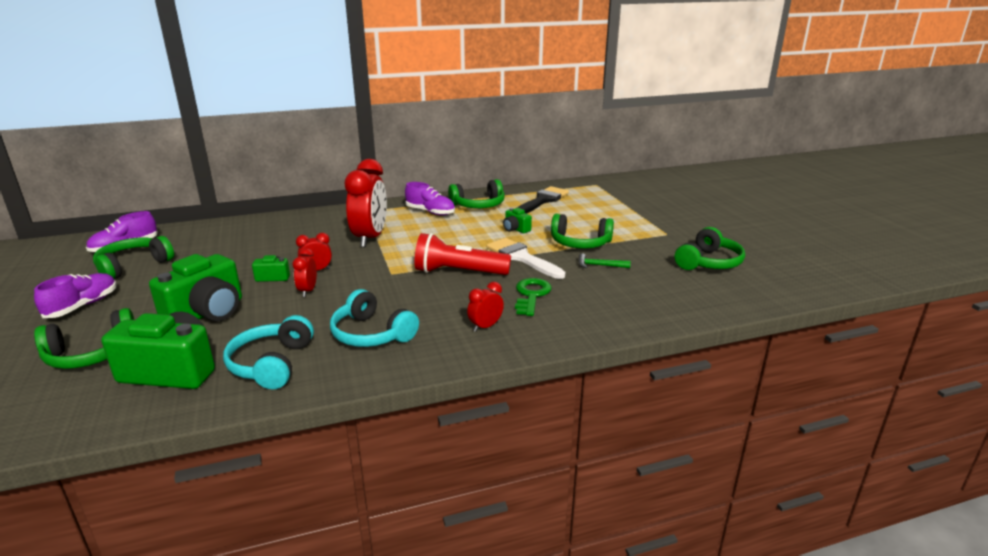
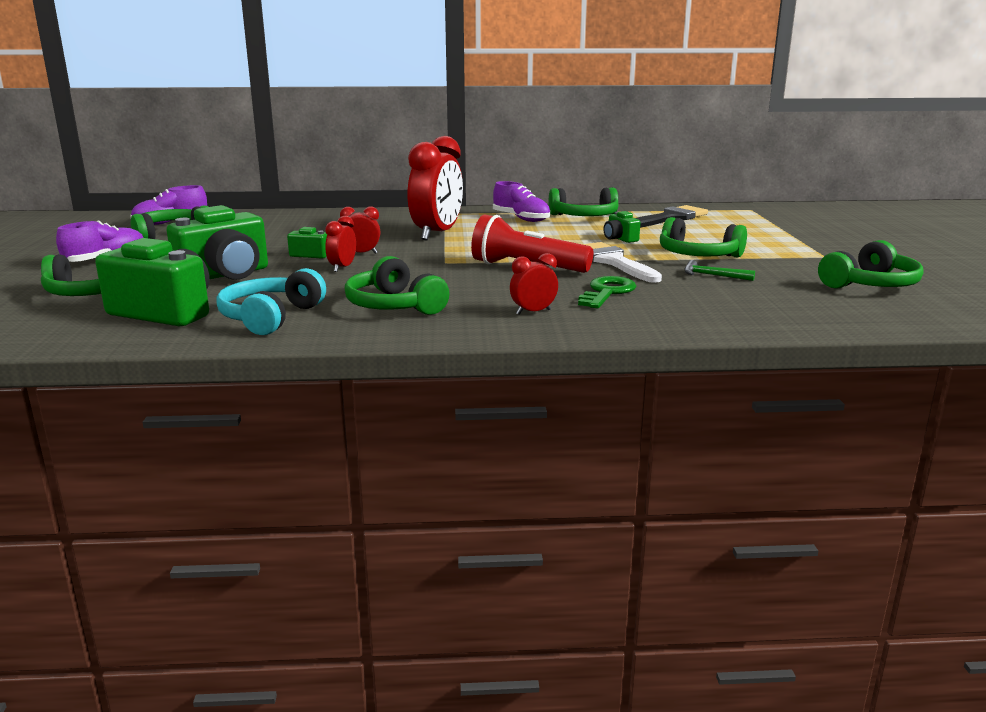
camera: 15 degrees right, 5 degrees down
turquoise headphones [330,289,419,347] -> green headphones [345,256,449,315]

